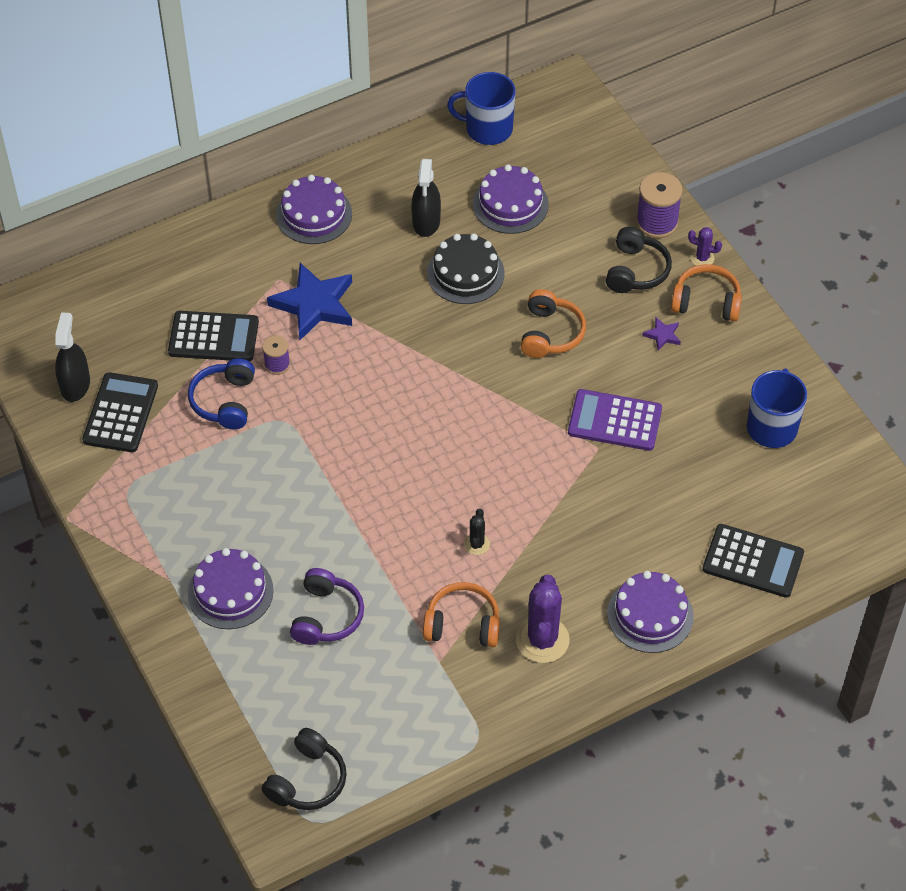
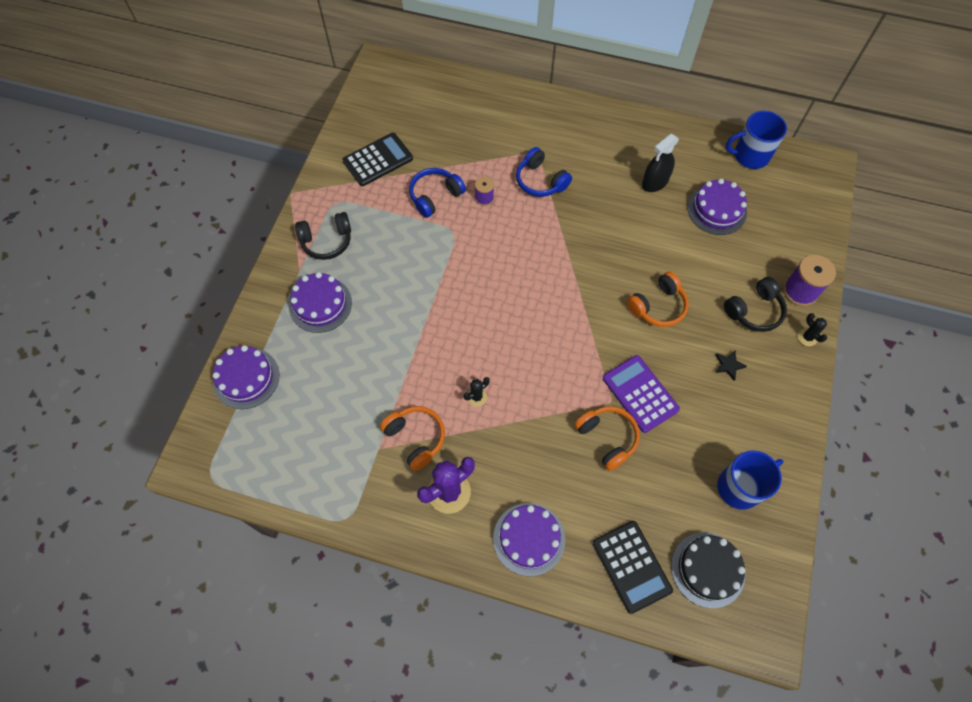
camera: 45 degrees right, 10 degrees up
black spray bottle [55,312,90,402] -> none
black calculator [168,311,259,361] -> none
black headphones [261,728,347,810] -> black headphones moved to [295,212,351,260]
blue star [267,263,352,340] -> blue headphones [516,147,572,197]
purple cake [276,175,352,244] -> purple cake moved to [213,345,279,409]
purple headphones [290,568,364,645] -> none
black cake [427,234,504,304] -> black cake moved to [671,532,745,608]
blue mug [447,72,515,145] -> blue mug turned 60 degrees counterclockwise [726,111,787,169]
purple star [642,317,681,351] -> black star [715,350,747,380]
orange headphones [671,264,742,322] -> orange headphones moved to [574,406,640,471]
purple cactus [688,227,722,266] -> black cactus [798,313,827,346]

